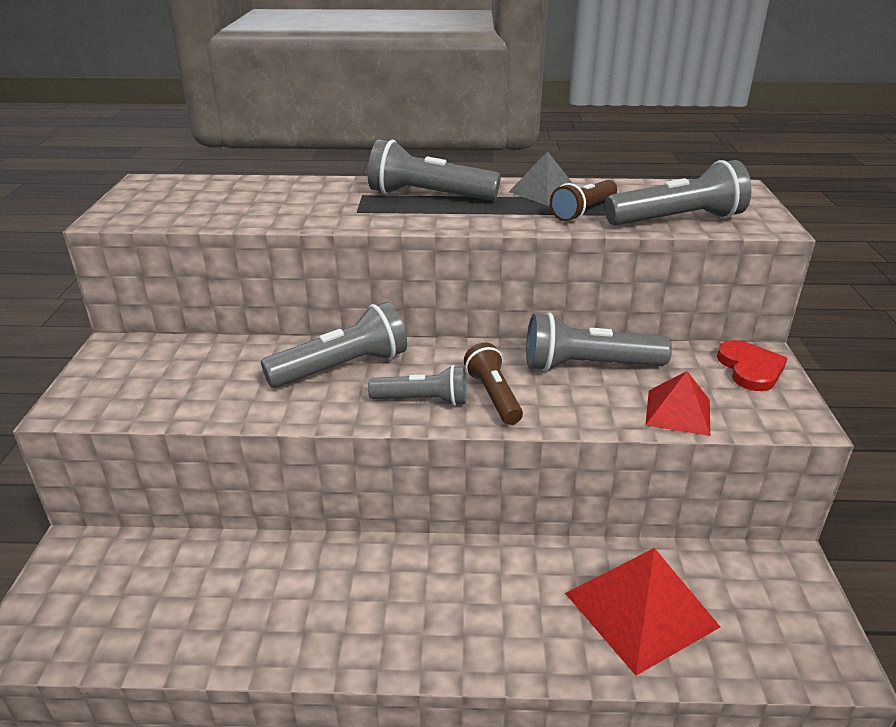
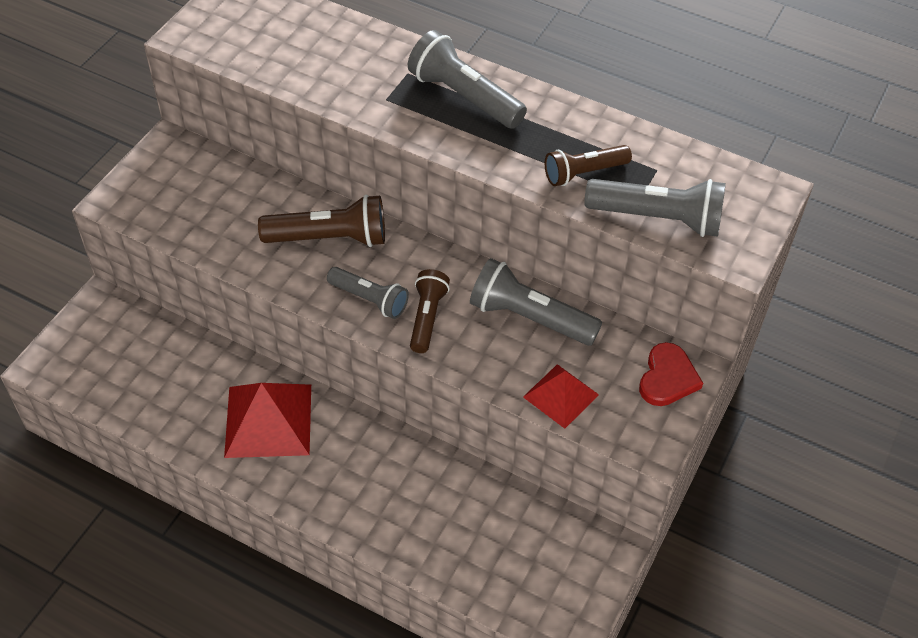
camera: 25 degrees right, 20 degrees up
grey flashlight [261,302,407,388] -> brown flashlight [258,195,385,247]
grey pyramid [509,151,573,206] -> none
red pyramid [565,548,720,675] -> red pyramid moved to [224,383,311,458]

